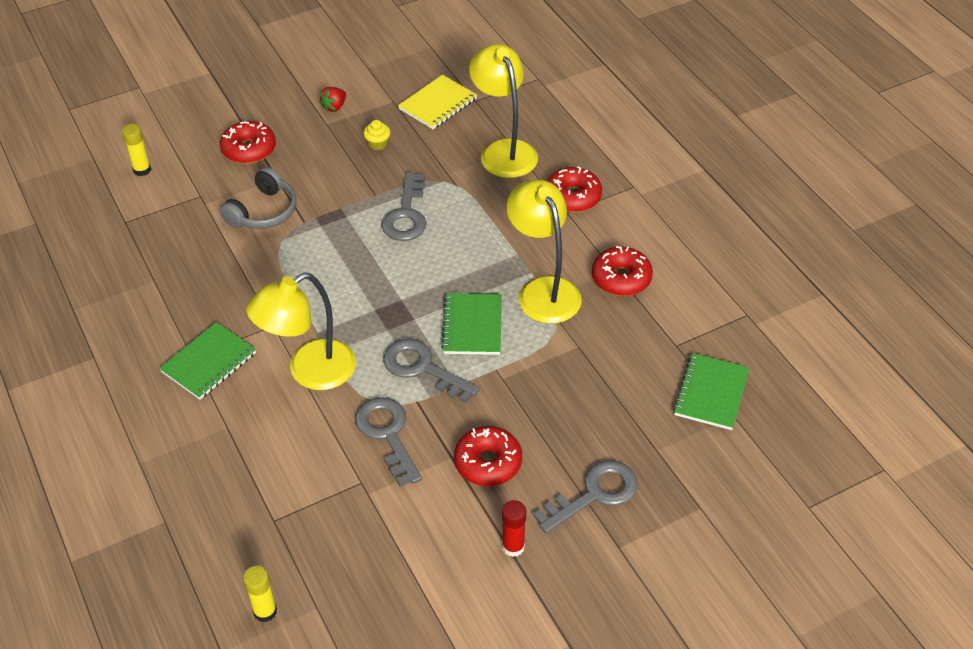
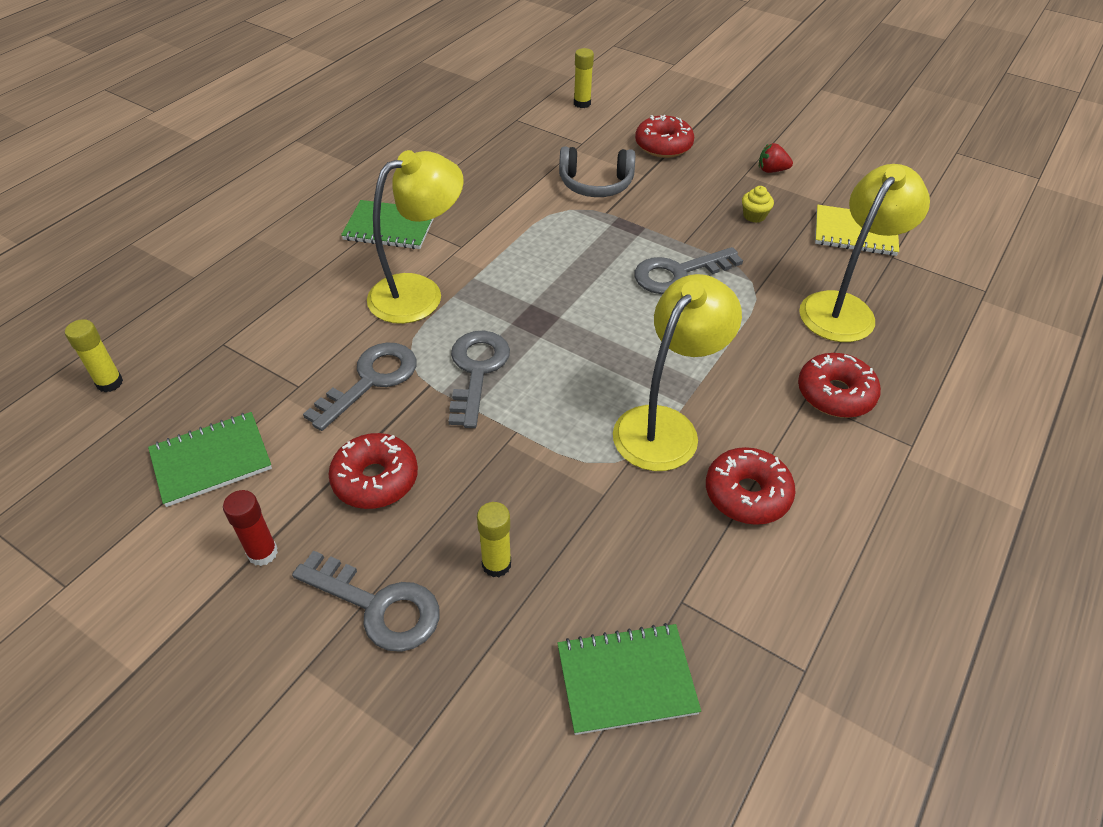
camera: 60 degrees right, 0 degrees up
yellow lamp [246,273,356,390] -> yellow lamp turned 120 degrees clockwise [367,150,464,324]
green notebook [441,293,502,355] -> green notebook moved to [148,412,272,507]
none -> yellow glue stick [477,502,511,577]

